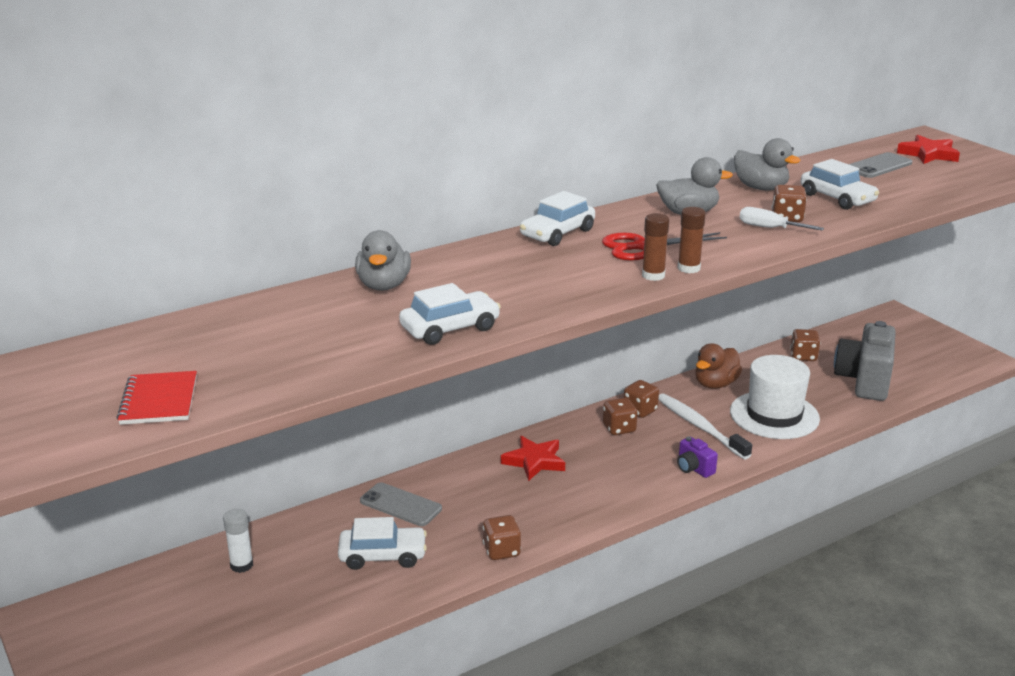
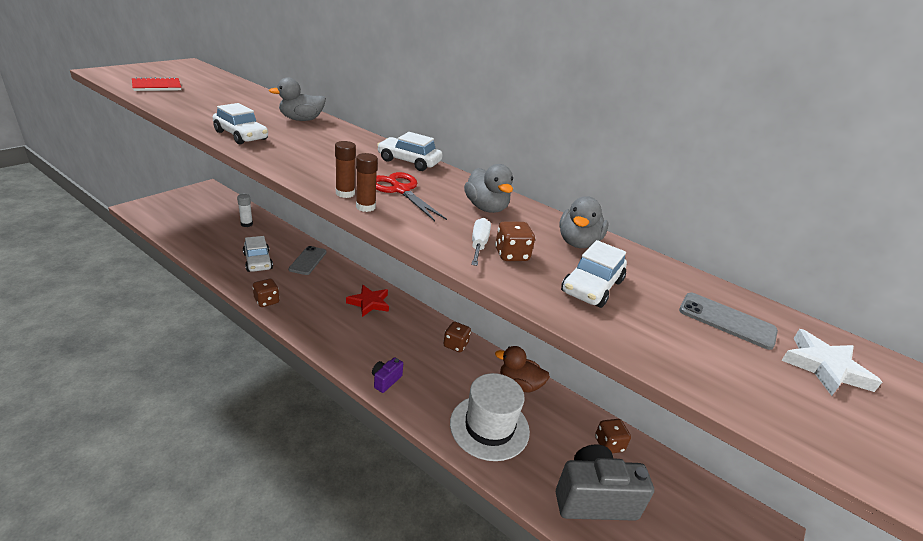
camera: 65 degrees right, 5 degrees up
brown dice [603,398,638,435] -> none
white toothbrush [659,393,752,459] -> none
red star [897,135,960,164] -> white star [781,329,882,396]

